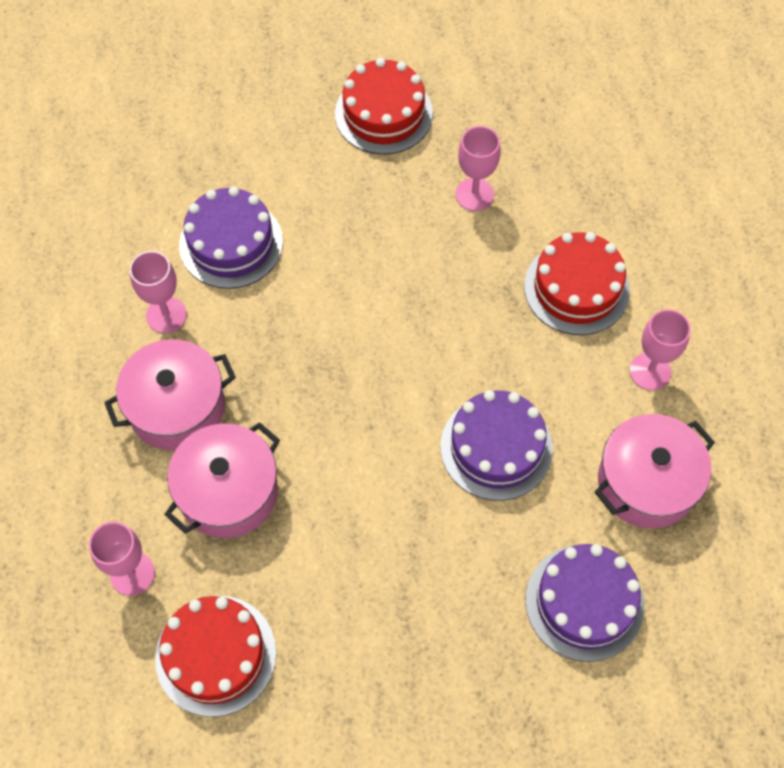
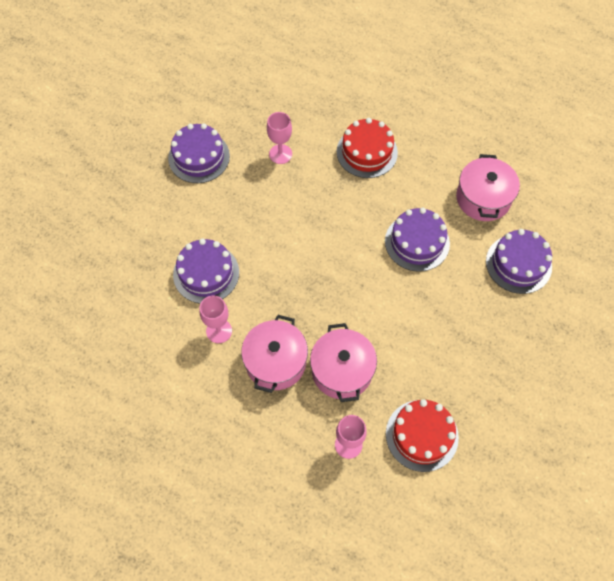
camera: 50 degrees left, 0 degrees up
red cake [335,58,433,155] -> purple cake [168,123,230,183]
pink goblet [630,309,691,390] -> none

